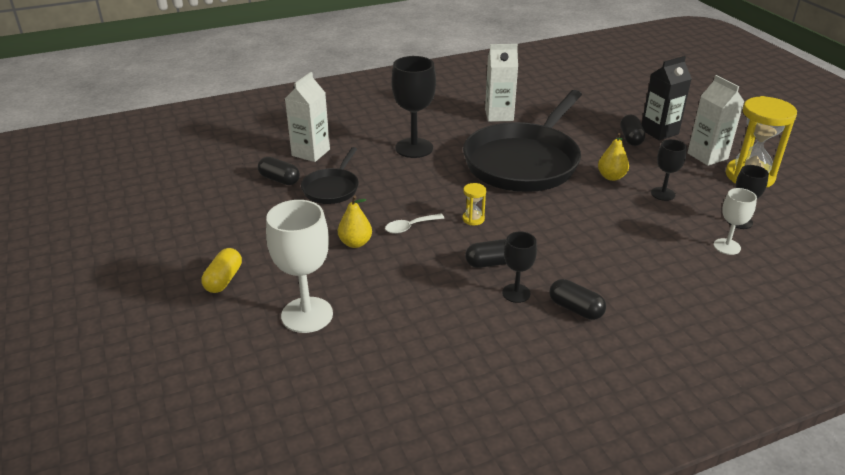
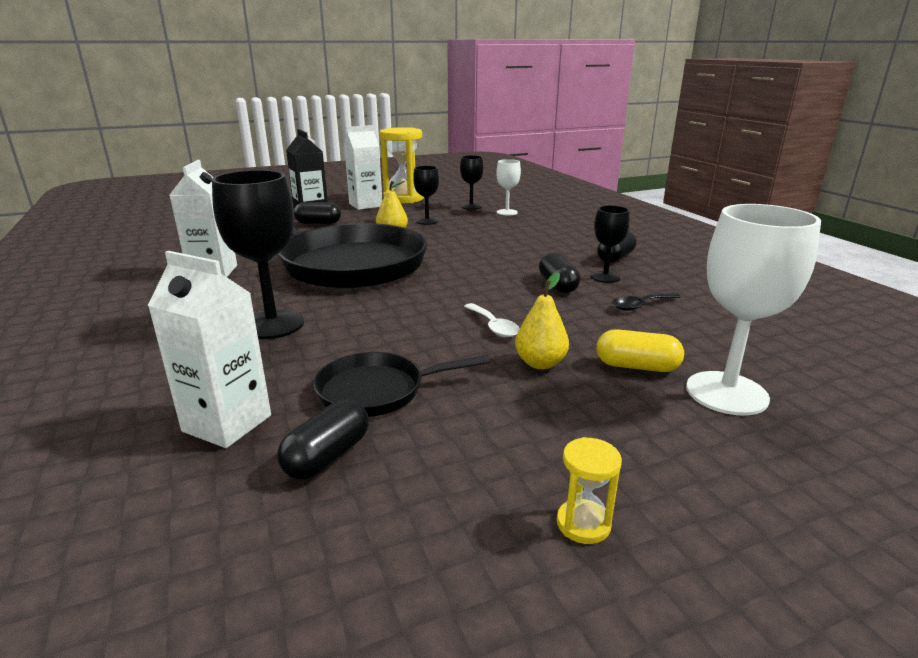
camera: 90 degrees left, 10 degrees down
yellow capsule [201,248,242,293] -> yellow capsule moved to [596,329,684,372]
black pan [301,147,359,204] -> black pan turned 150 degrees clockwise [313,352,490,417]
yellow hourglass [462,183,486,225] -> yellow hourglass moved to [557,437,622,544]
none -> black spoon [612,292,681,311]

